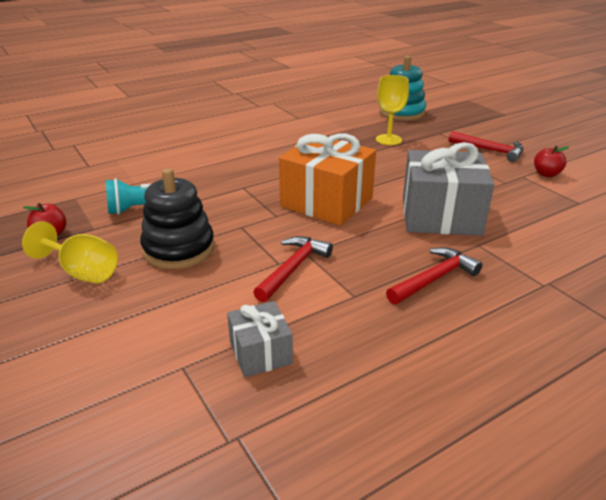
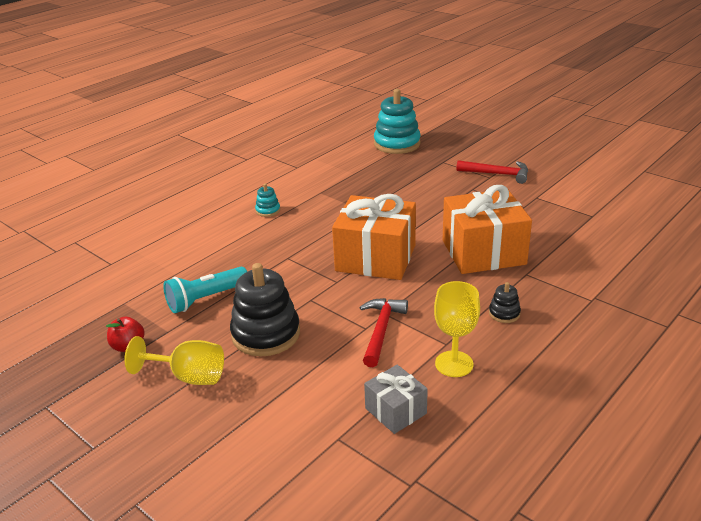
camera: 15 degrees left, 0 degrees up
yellow goblet [376,75,409,145] -> yellow goblet moved to [434,281,480,377]
red hammer [386,247,482,305] -> black stacking toy [489,282,521,323]
grey gift [403,142,494,236] -> orange gift [442,185,532,274]
red apple [534,146,569,177] -> none
none -> turquoise stacking toy [255,183,280,217]

